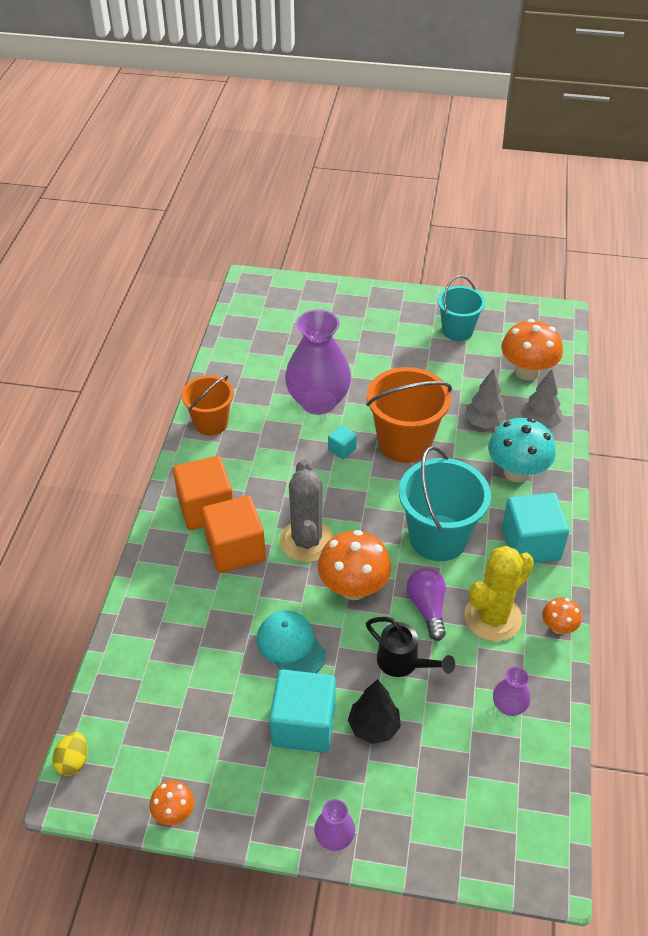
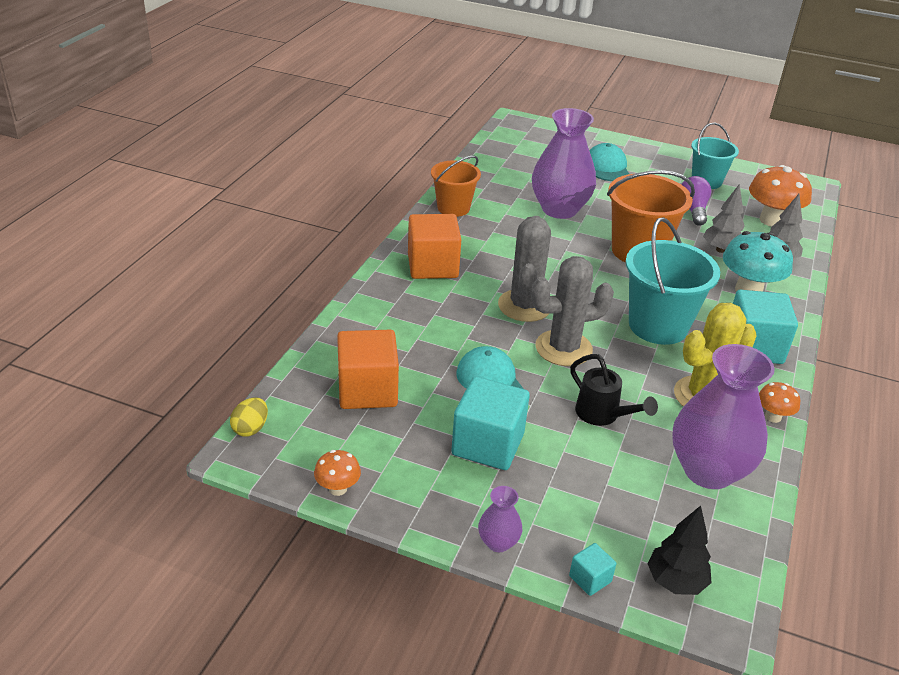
camera: 10 degrees right, 10 degrees down
orange cube [202,495,266,573] -> orange cube moved to [337,330,399,409]
orange mushroom [318,530,392,600] -> grey cactus [531,256,614,366]
turquoise cube [328,425,357,459] -> turquoise cube moved to [569,543,616,596]
black tree [348,679,401,744] -> black tree moved to [647,506,712,595]
purple light bulb [407,568,446,641] -> purple light bulb moved to [681,176,711,226]
purple vase [493,666,530,716] -> purple vase [672,344,775,489], size x2.25
none -> turquoise cap [589,143,629,181]

